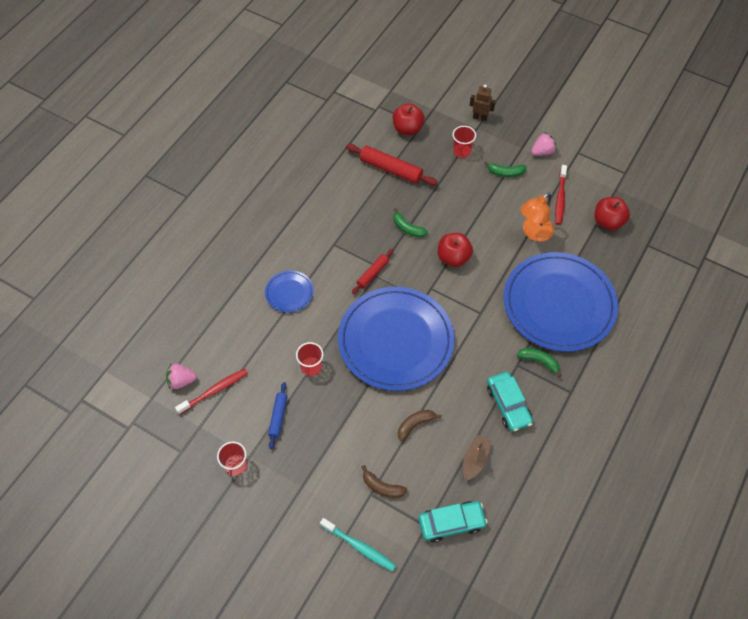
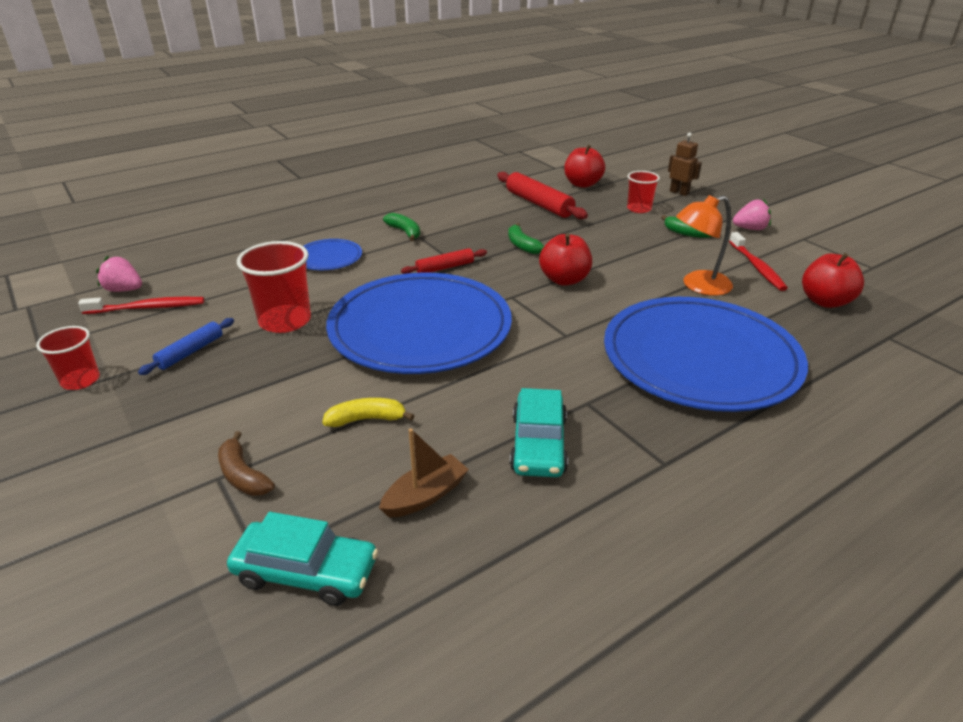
camera: 25 degrees right, 25 degrees down
red cup [296,342,324,376] -> red cup [237,241,311,333], size x1.61
turquoise toothbrush [320,518,396,572] -> none
brown banana [398,410,442,441] -> yellow banana [322,398,414,427]
green banana [517,348,561,378] -> green banana moved to [383,213,420,241]
red toothbrush [555,165,567,225] -> red toothbrush turned 45 degrees counterclockwise [729,232,788,291]

